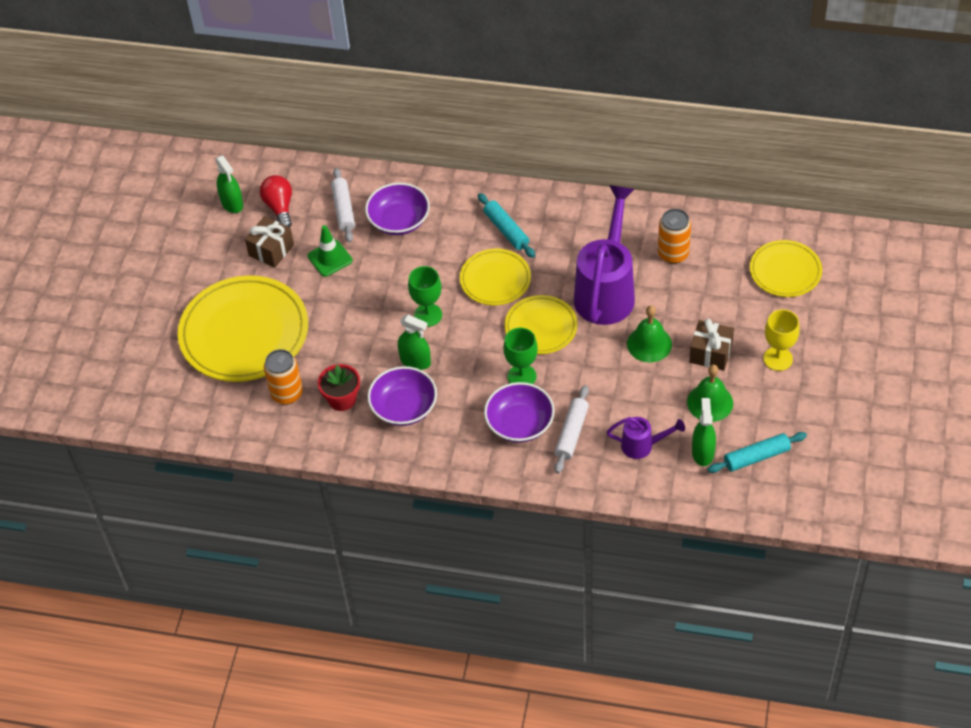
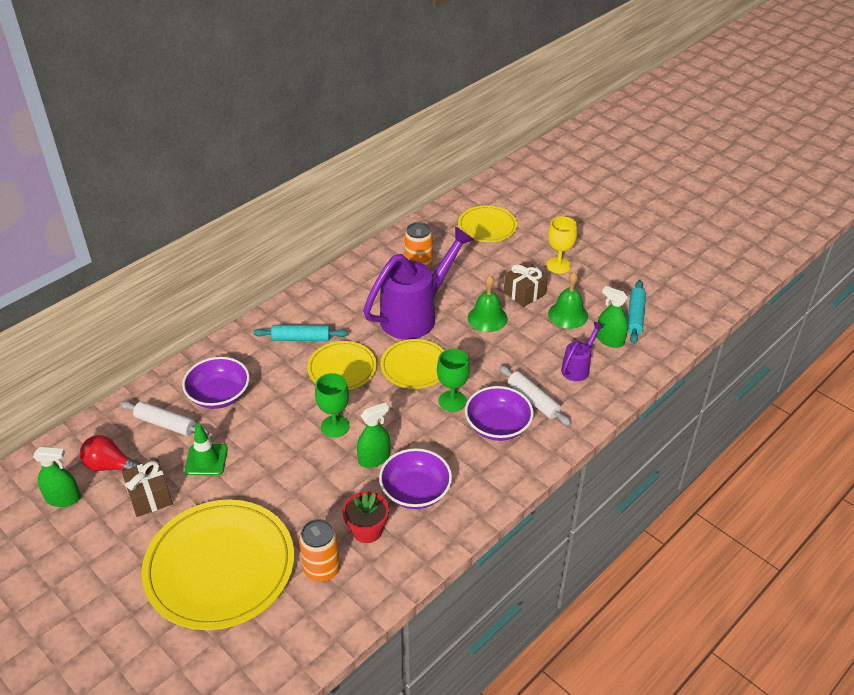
camera: 60 degrees left, 10 degrees down
purple watering can [574,185,635,325] -> purple watering can turned 90 degrees clockwise [363,226,475,339]

